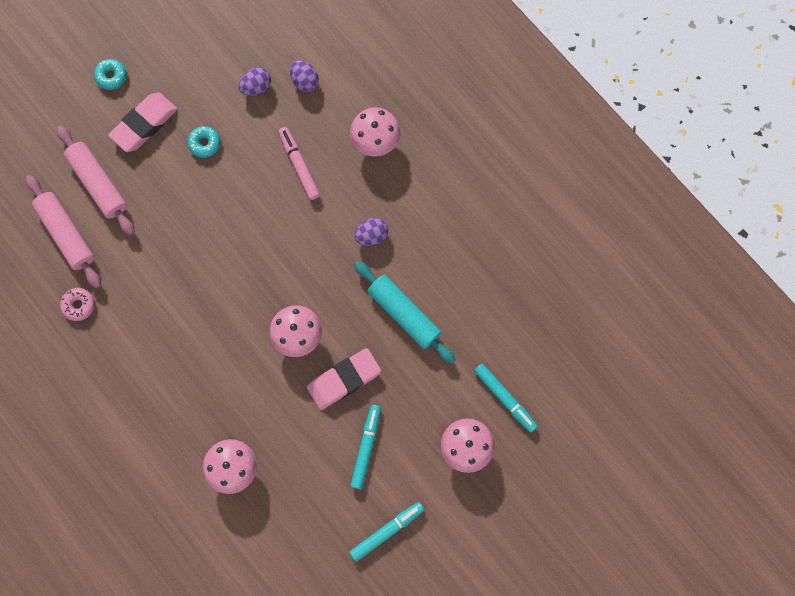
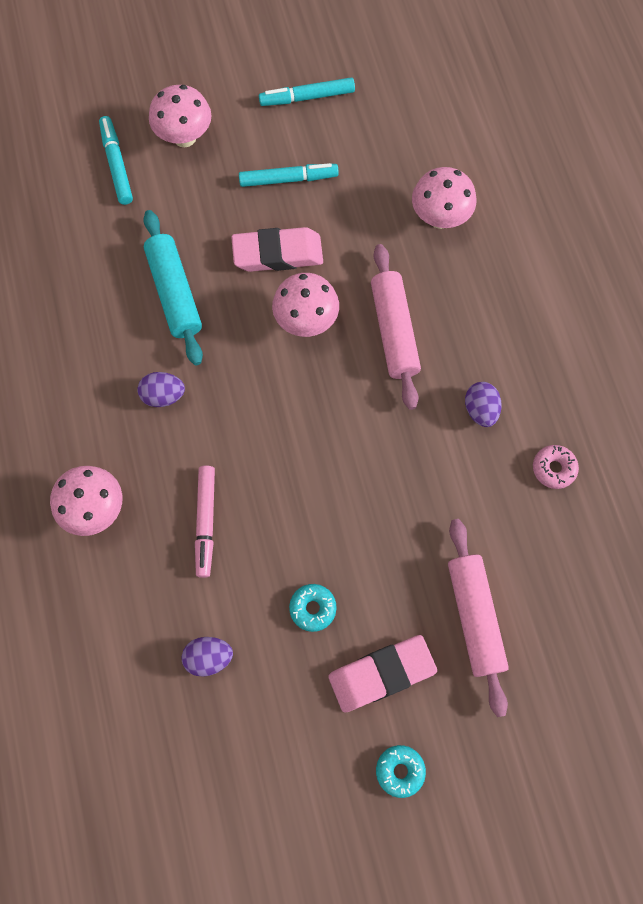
camera: 155 degrees left, 5 degrees down
pink rolling pin [26,175,101,288] -> pink rolling pin moved to [371,244,421,410]
purple egg [290,60,319,92] -> purple egg moved to [465,382,502,427]
turquoise marker [350,405,381,489] -> turquoise marker turned 135 degrees counterclockwise [239,163,339,187]

